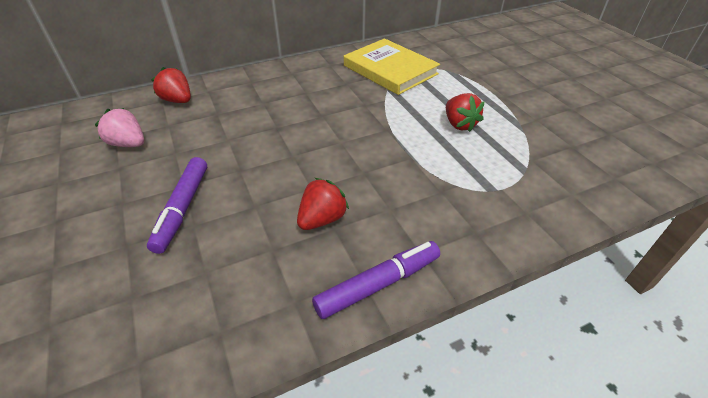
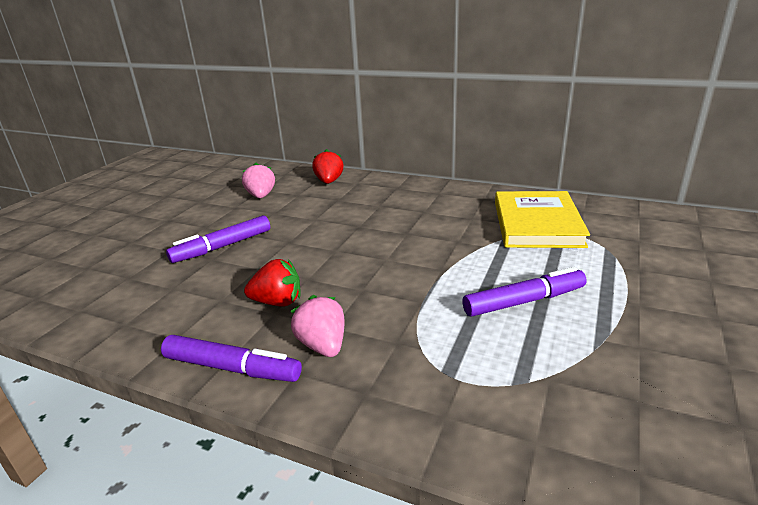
camera: 50 degrees right, 15 degrees down
red strawberry [446,93,485,132] -> purple marker [462,267,587,317]
none -> pink strawberry [291,295,344,357]

